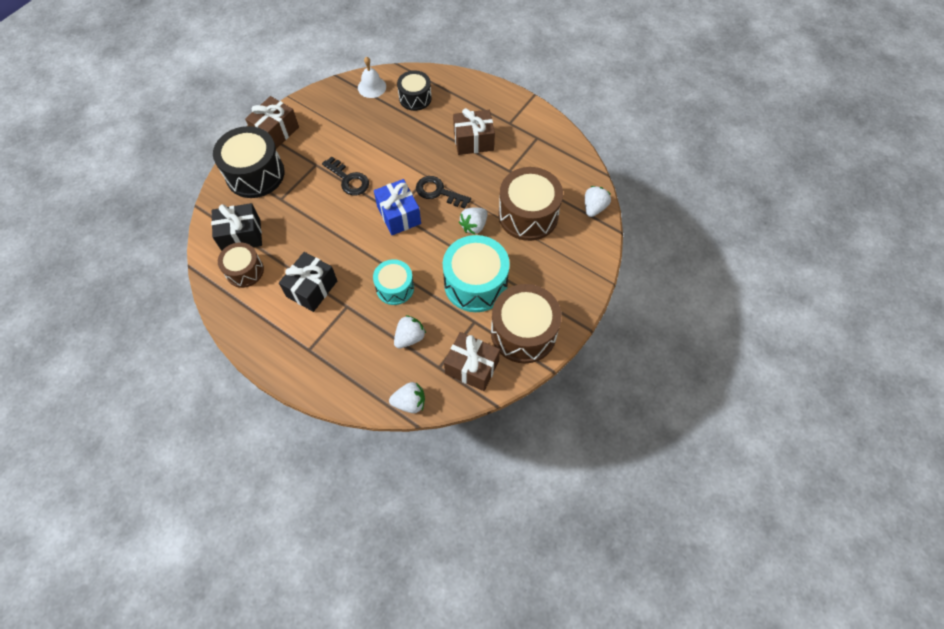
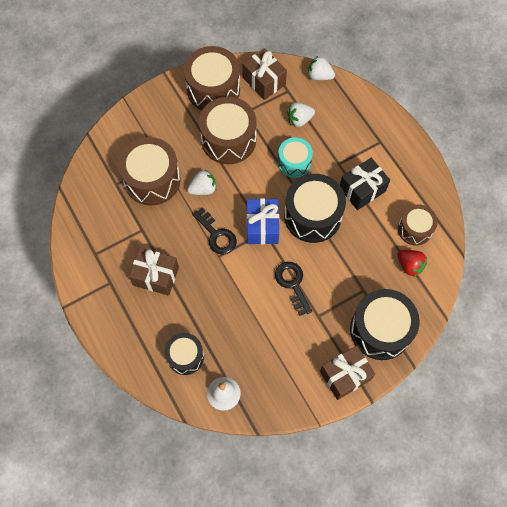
camera: 155 degrees left, 5 degrees up
black gift [211,203,262,251] -> red strawberry [397,250,427,277]
turquoise drum [443,235,510,312] -> brown drum [199,97,256,164]
white strawberry [585,186,611,217] -> none
none -> black drum [284,174,346,243]

